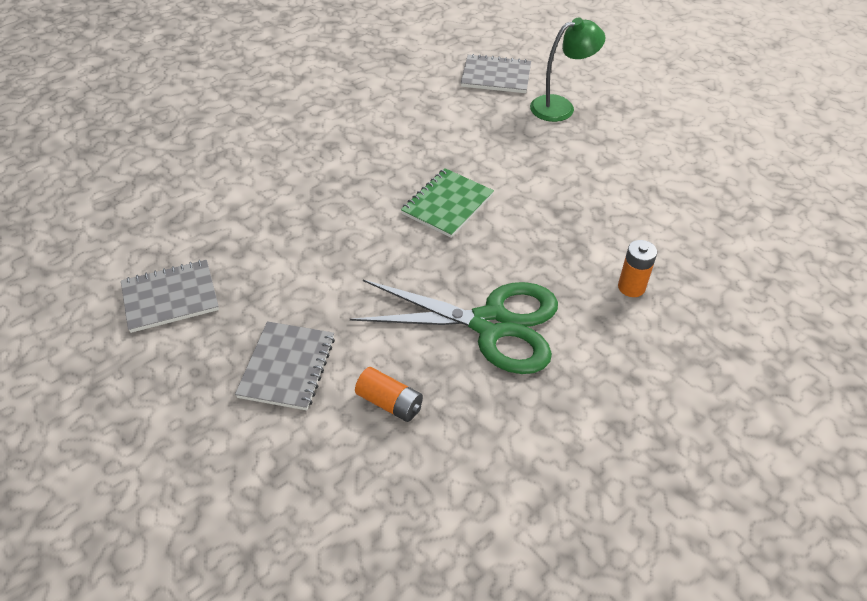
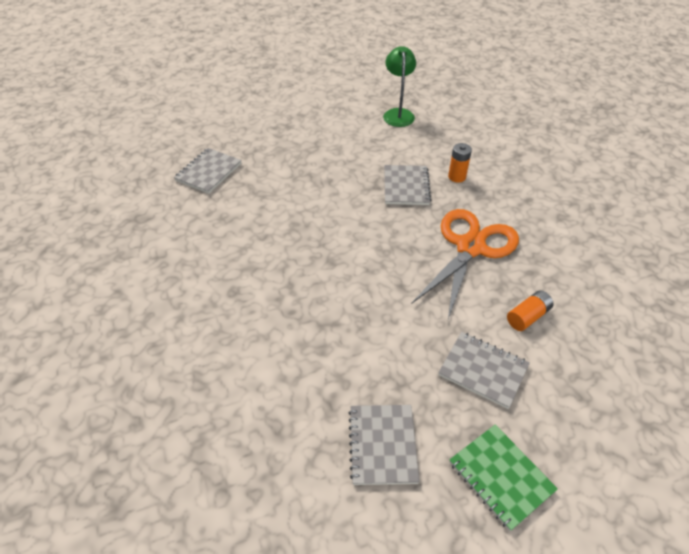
camera: 70 degrees left, 0 degrees up
green scissors [350,280,558,374] -> orange scissors [411,209,519,319]
green notebook [401,168,494,238] -> green notebook moved to [449,424,558,531]
green lamp [530,17,605,122] -> green lamp moved to [383,46,416,127]
none -> grey notebook [384,165,431,205]

